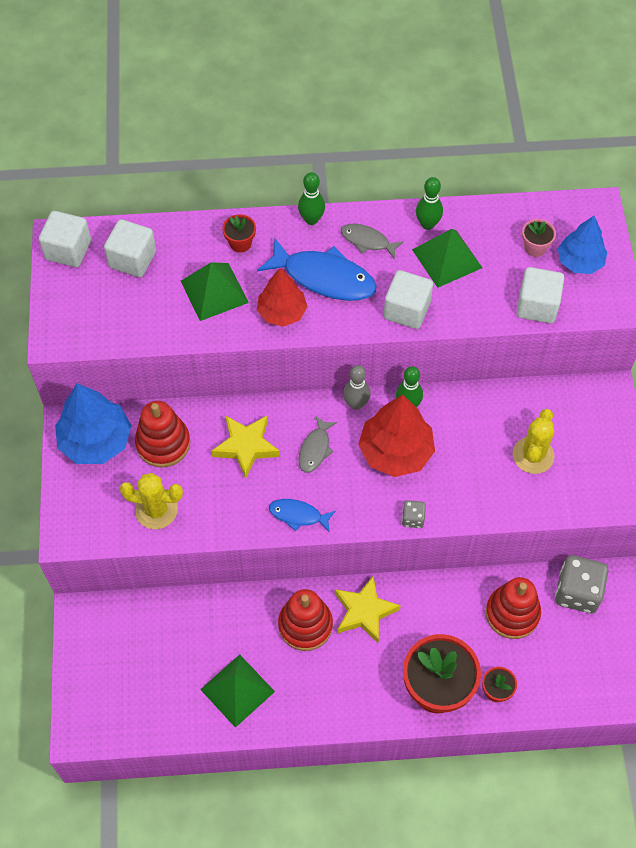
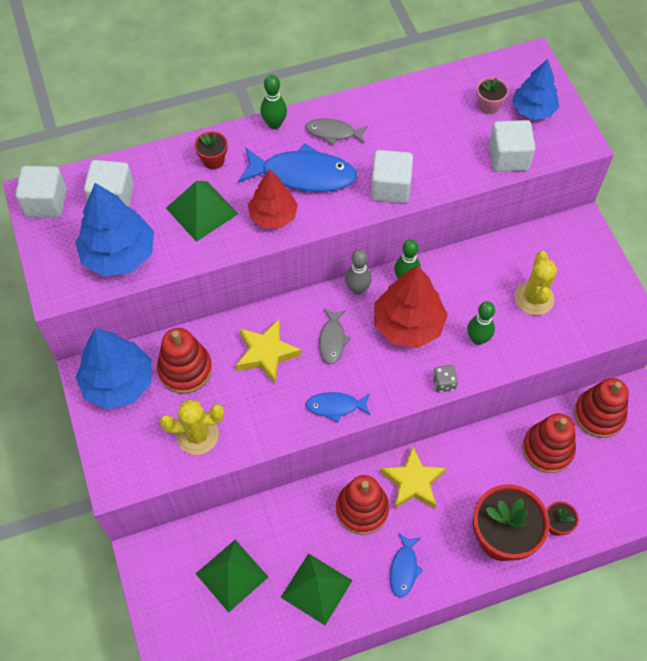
camera: 15 degrees left, 0 degrees up
green pyramid [412,229,482,288] -> green pyramid moved to [196,540,268,613]
green bowling pin [416,177,443,230] -> green bowling pin moved to [467,301,495,345]
grey dice [555,555,609,613] -> red stacking toy [574,378,629,438]
none -> blue tree [75,183,154,277]
none -> blue fish [390,533,423,597]

